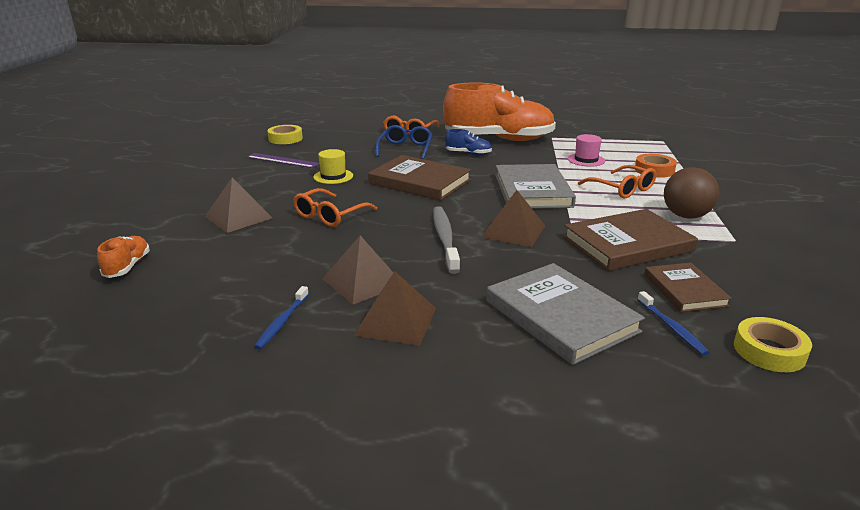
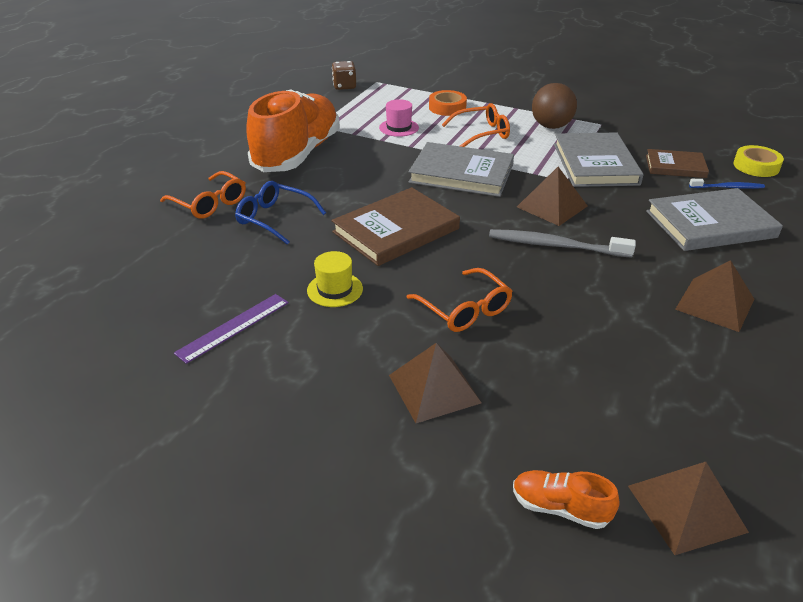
camera: 70 degrees left, 10 degrees up
blue toothbrush [254,286,309,349] -> none
yellow tape [267,125,303,144] -> none
brown pyramid [323,235,393,305] -> brown pyramid moved to [628,462,749,555]
blue shoe [445,129,492,155] -> none
brown book [563,209,698,271] -> grey book [554,132,643,187]
none -> brown dice [332,61,356,90]

